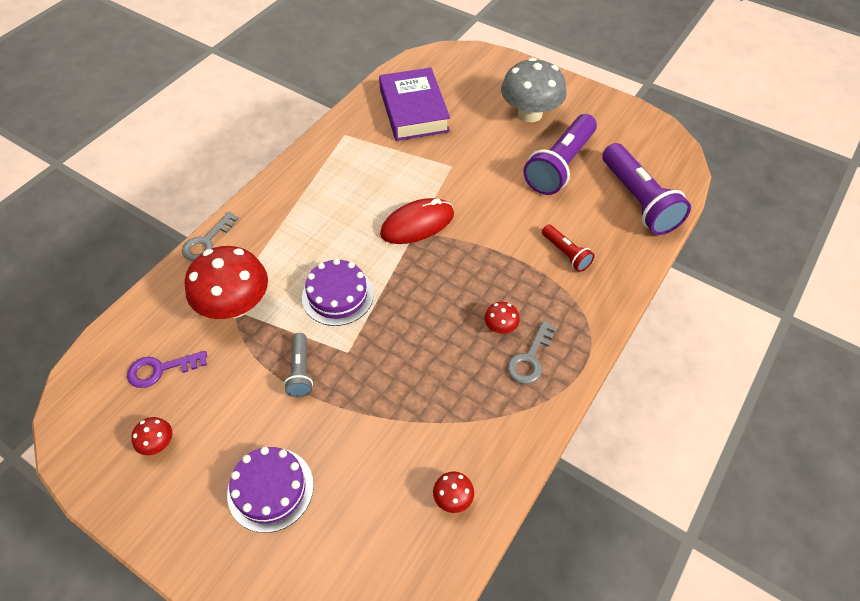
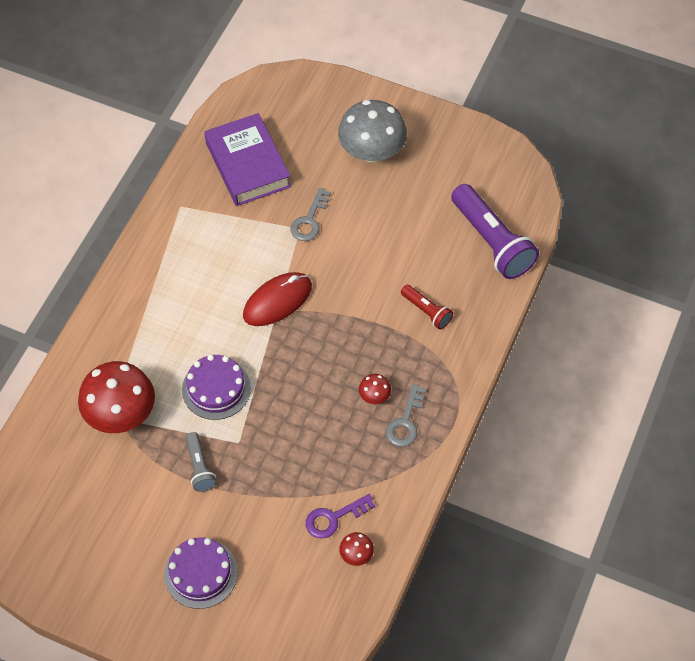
camera: 10 degrees left, 5 degrees up
purple key [127,351,207,388] -> purple key moved to [306,494,375,539]
red mushroom [131,417,172,455] -> none
grey key [182,212,239,261] -> grey key moved to [291,188,331,241]
purple flashlight [523,114,597,195] -> none

